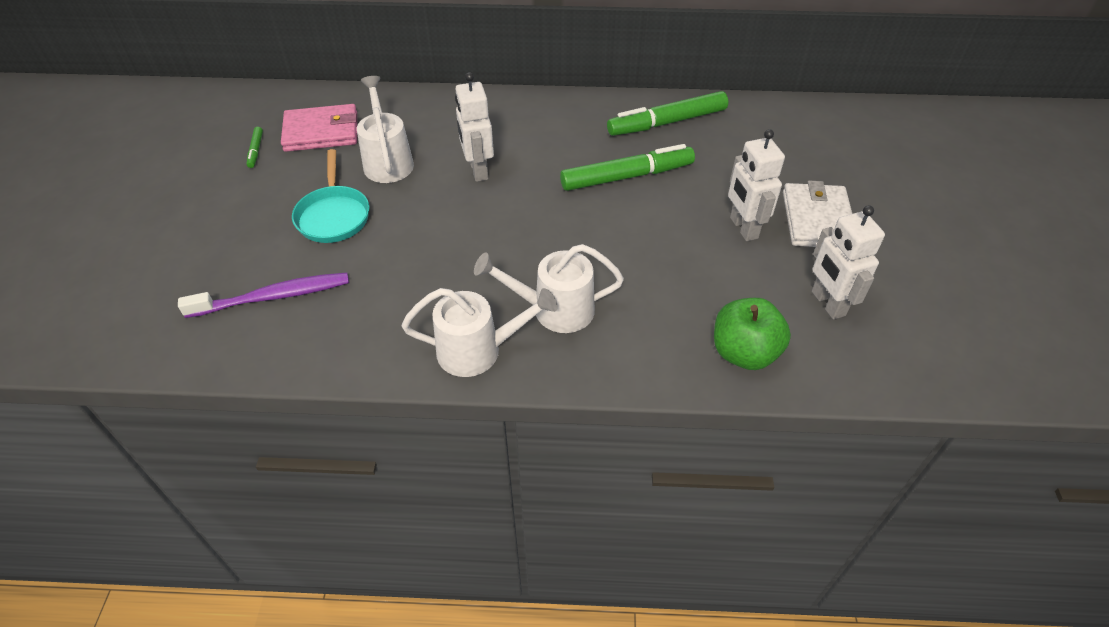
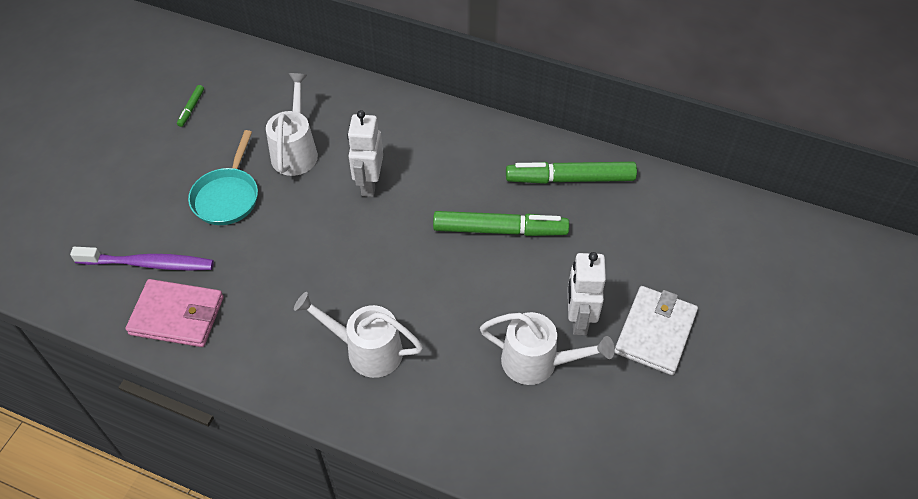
camera: 20 degrees right, 5 degrees up
pink wallet [281,104,357,152] -> pink wallet moved to [126,279,224,347]
white watering can [402,288,558,377] -> white watering can moved to [480,312,615,385]
green apple [714,298,791,370] -> none
white robot [812,205,885,319] -> none

